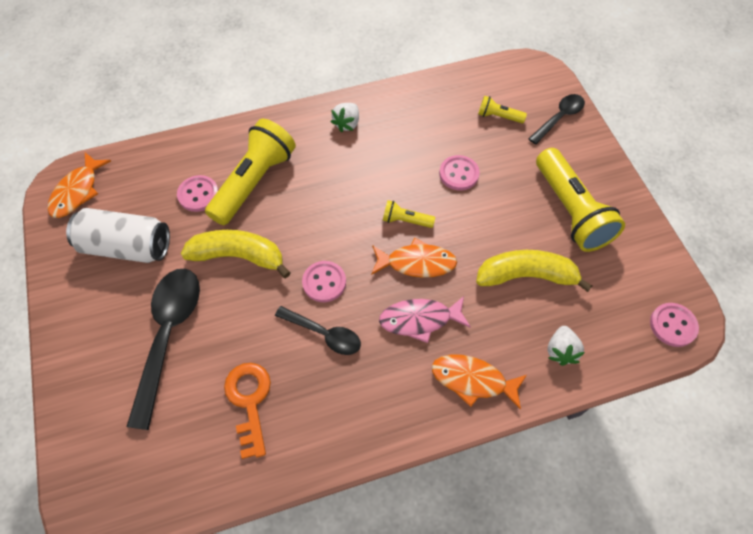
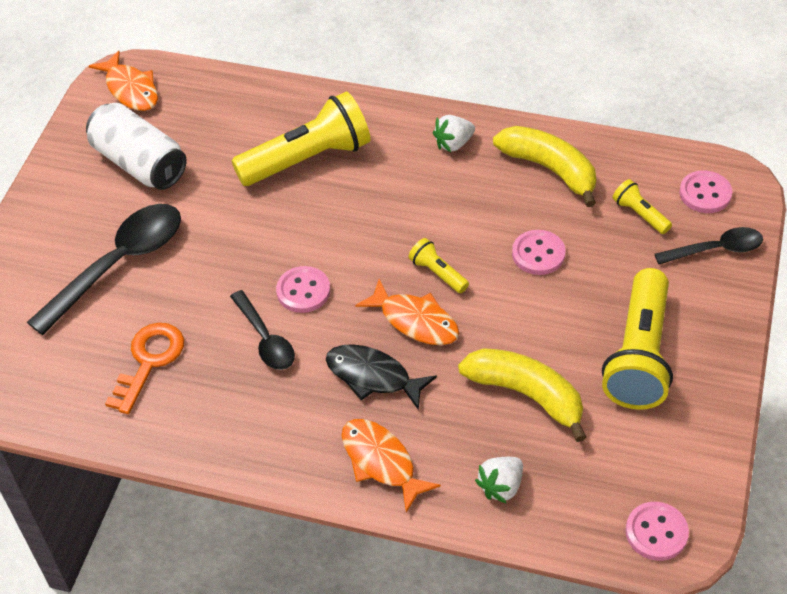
camera: 35 degrees right, 10 degrees down
orange fish [47,153,111,218] -> orange fish turned 90 degrees counterclockwise [89,51,158,111]
pink button [177,175,218,212] -> pink button moved to [679,171,732,213]
yellow banana [181,230,291,278] -> yellow banana moved to [493,126,596,207]
pink fish [379,296,471,343] -> black fish [326,344,437,410]

